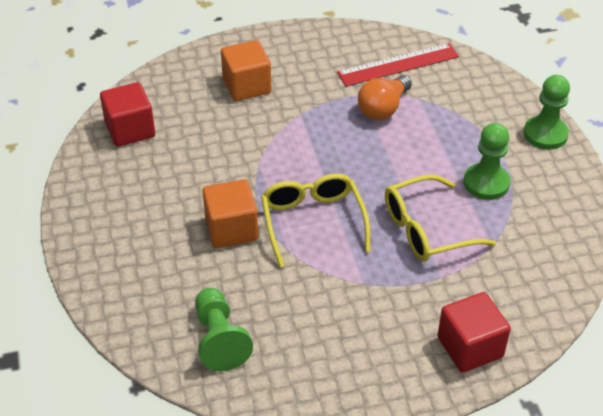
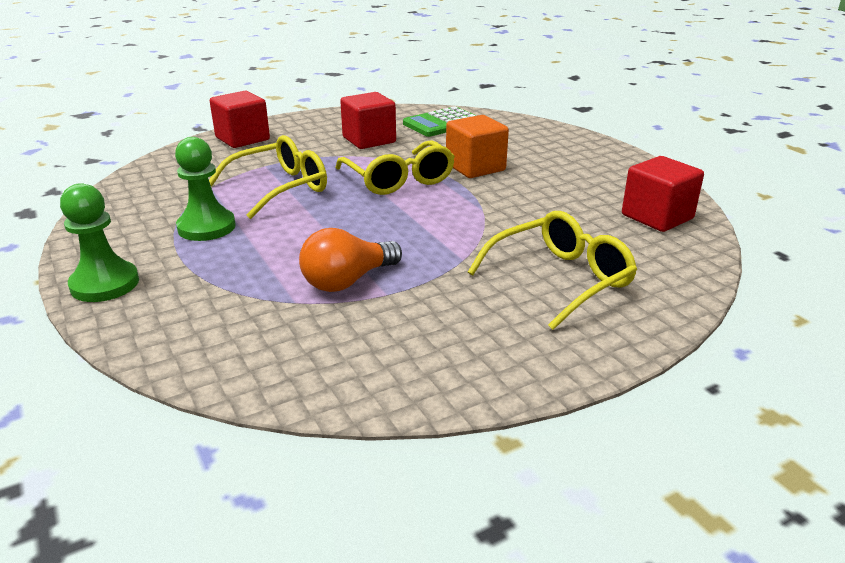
camera: 165 degrees right, 15 degrees down
green pawn [195,288,253,371] -> green calculator [403,106,477,137]
orange cube [221,40,272,101] -> yellow glasses [468,211,637,330]
red ruler [337,43,459,86] -> none
orange light bulb [358,75,412,120] -> orange light bulb turned 150 degrees counterclockwise [299,228,402,292]
none -> red cube [340,92,396,149]

